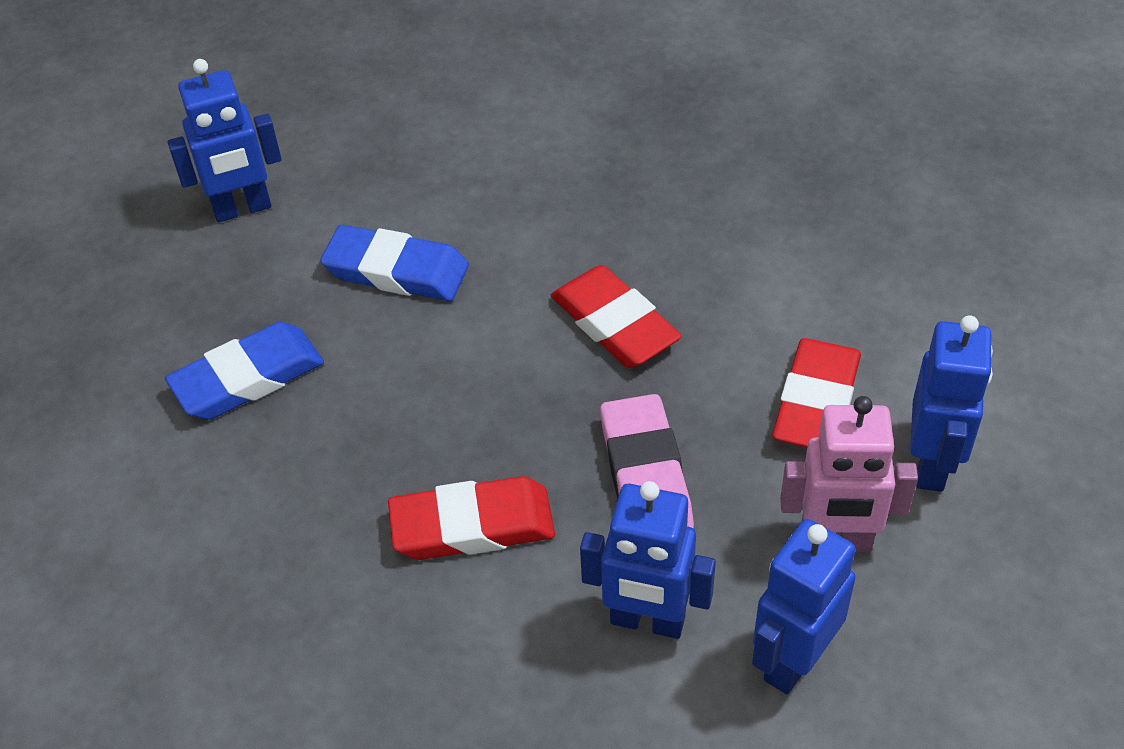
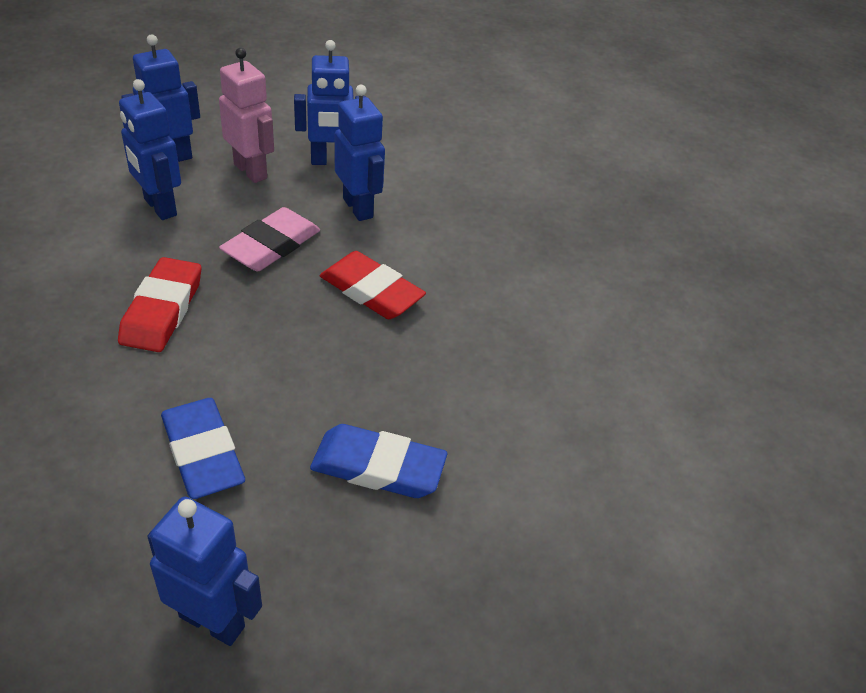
camera: 140 degrees left, 5 degrees down
red eraser [772,338,861,447] -> blue robot [119,79,181,220]

